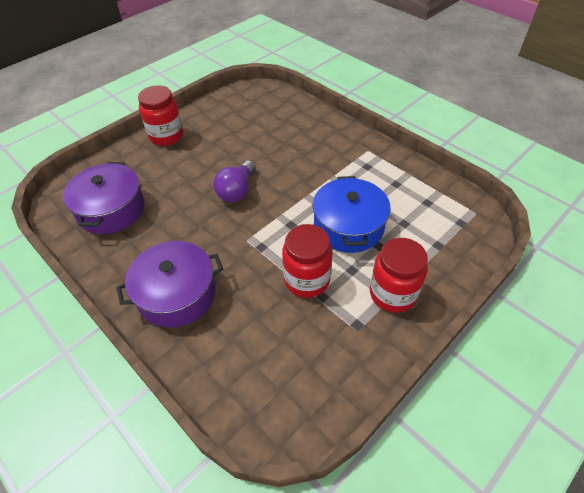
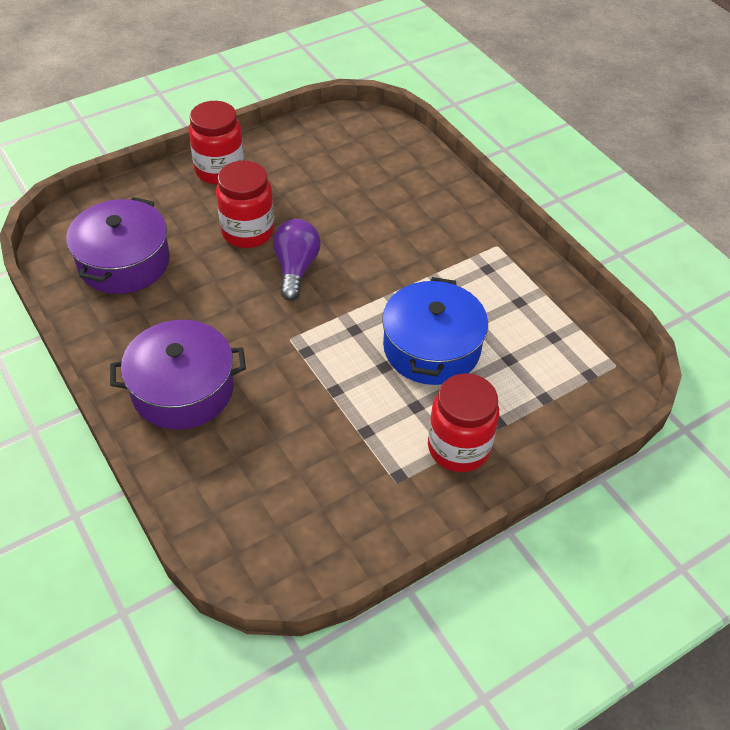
camera: 10 degrees right, 0 degrees up
purple light bulb [213,161,256,202] -> purple light bulb turned 150 degrees clockwise [273,219,321,301]
red jar [282,224,332,298] -> red jar moved to [216,161,274,248]

